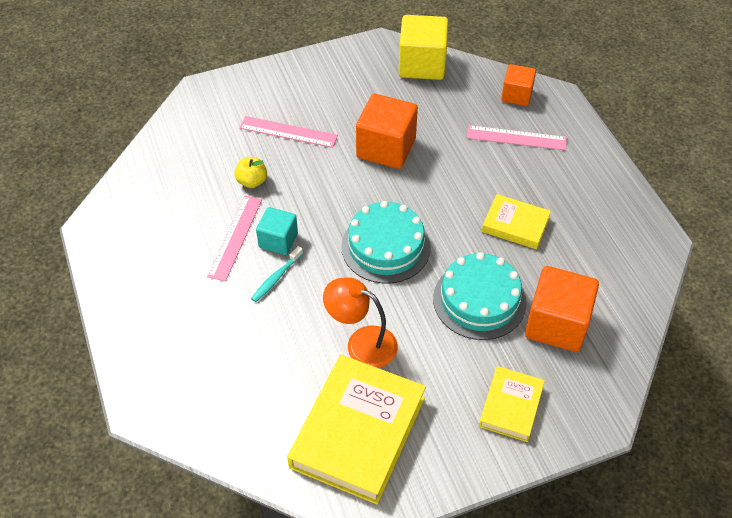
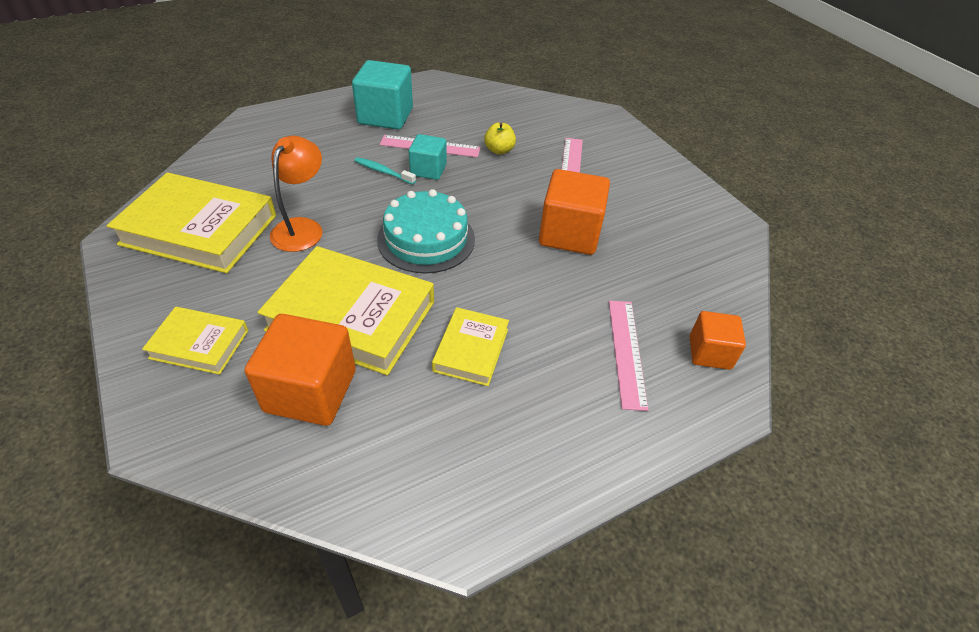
camera: 80 degrees right, 5 degrees down
yellow cube [399,15,448,80] -> none
turquoise cake [433,252,527,340] -> yellow book [257,246,434,376]
none -> turquoise cube [352,60,413,130]

